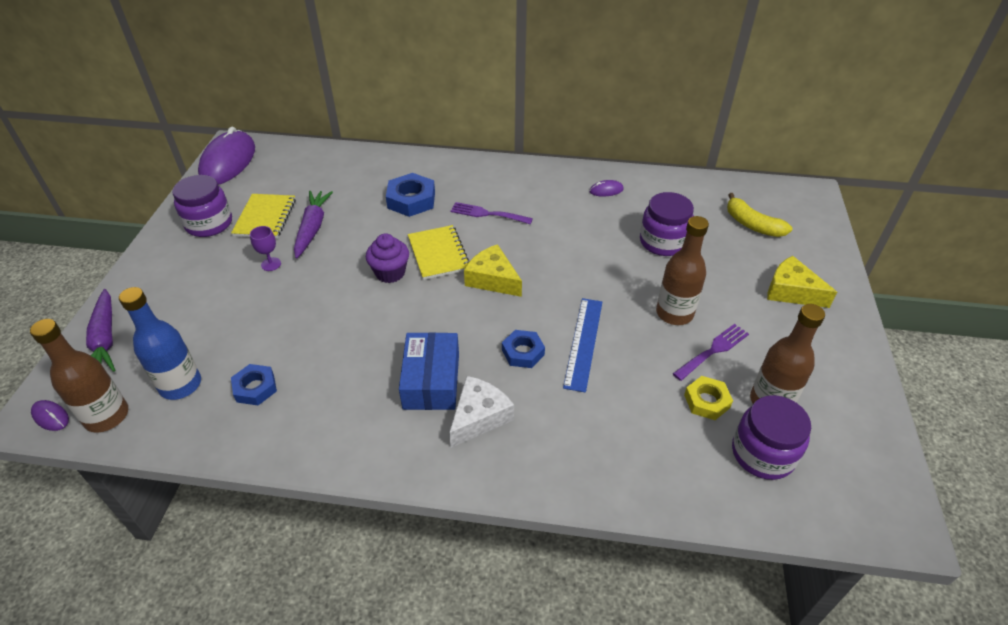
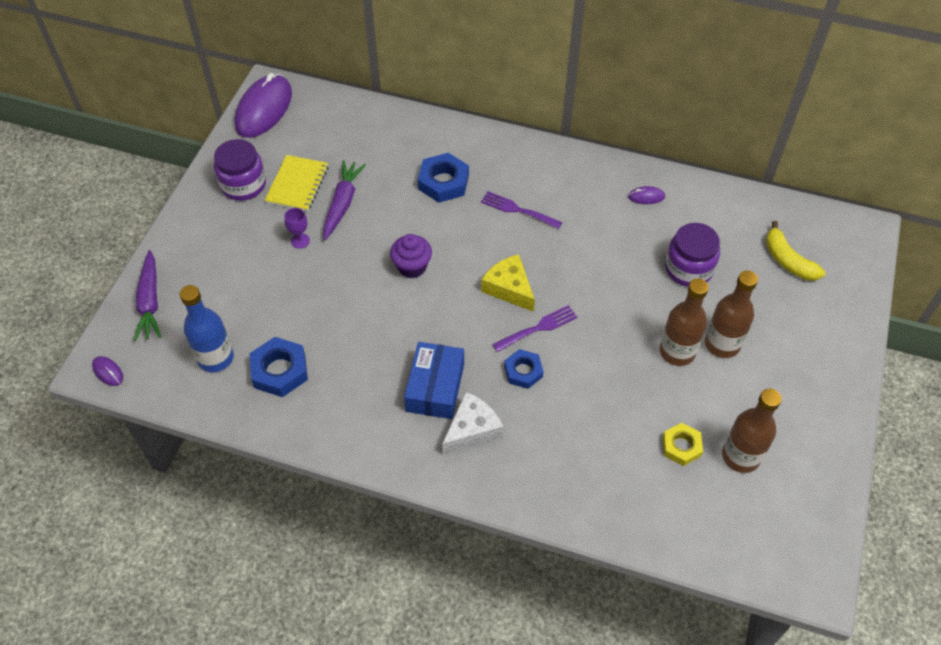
camera: 10 degrees right, 10 degrees up
brown bottle [30,319,128,433] -> brown bottle moved to [705,270,758,358]
blue nut [231,364,277,405] -> blue nut [249,337,308,397], size x1.52
yellow notebook [408,225,469,280] -> none
blue ruler [563,298,602,393] -> none
purple fork [673,324,749,381] -> purple fork moved to [492,305,577,352]
purple jar [732,395,811,480] -> none
yellow cheese [767,256,837,308] -> none

